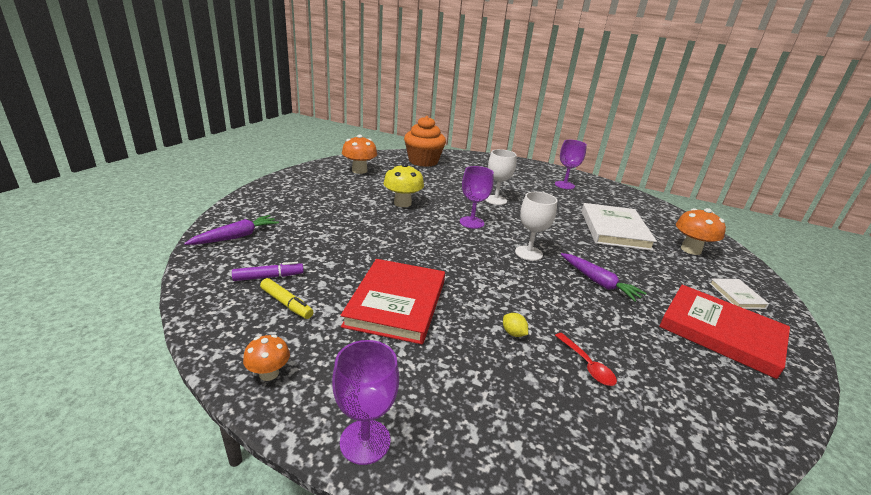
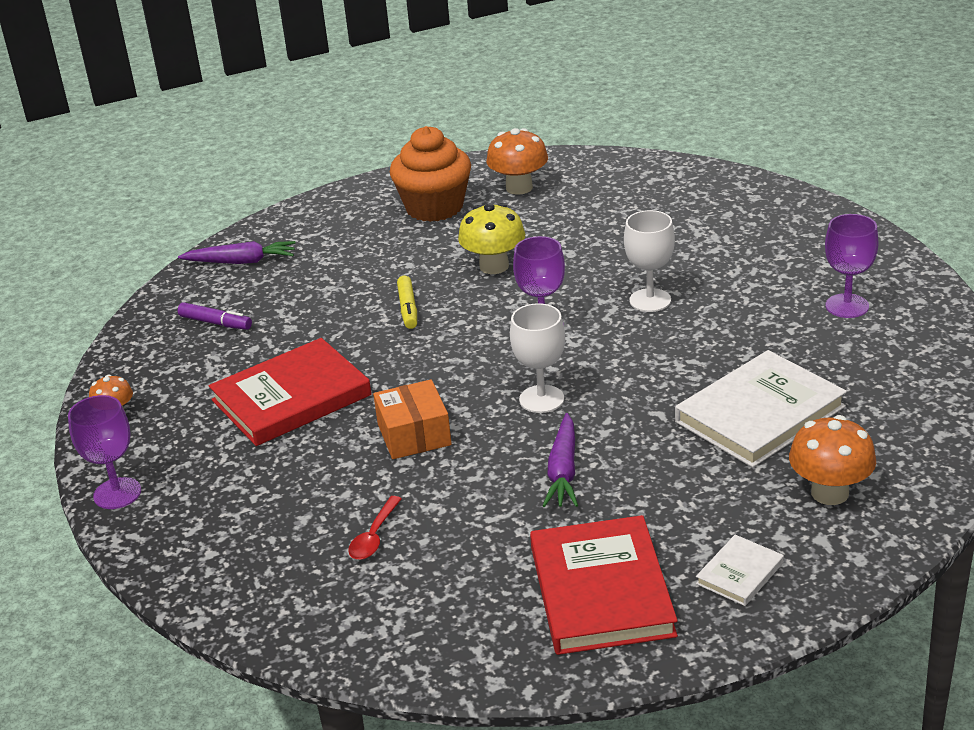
camera: 50 degrees right, 5 degrees up
yellow marker [260,278,313,319] -> yellow marker moved to [397,276,417,329]
orange cupcake [404,116,446,167] -> orange cupcake moved to [390,126,471,222]
yellow lemon [503,313,528,337] -> none
none -> orange box [373,379,452,459]

